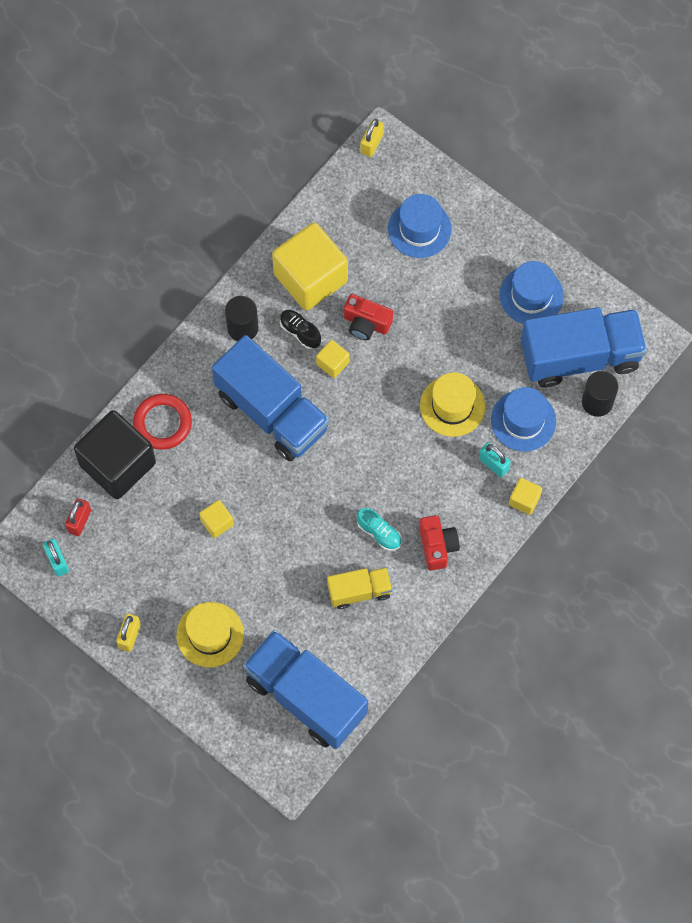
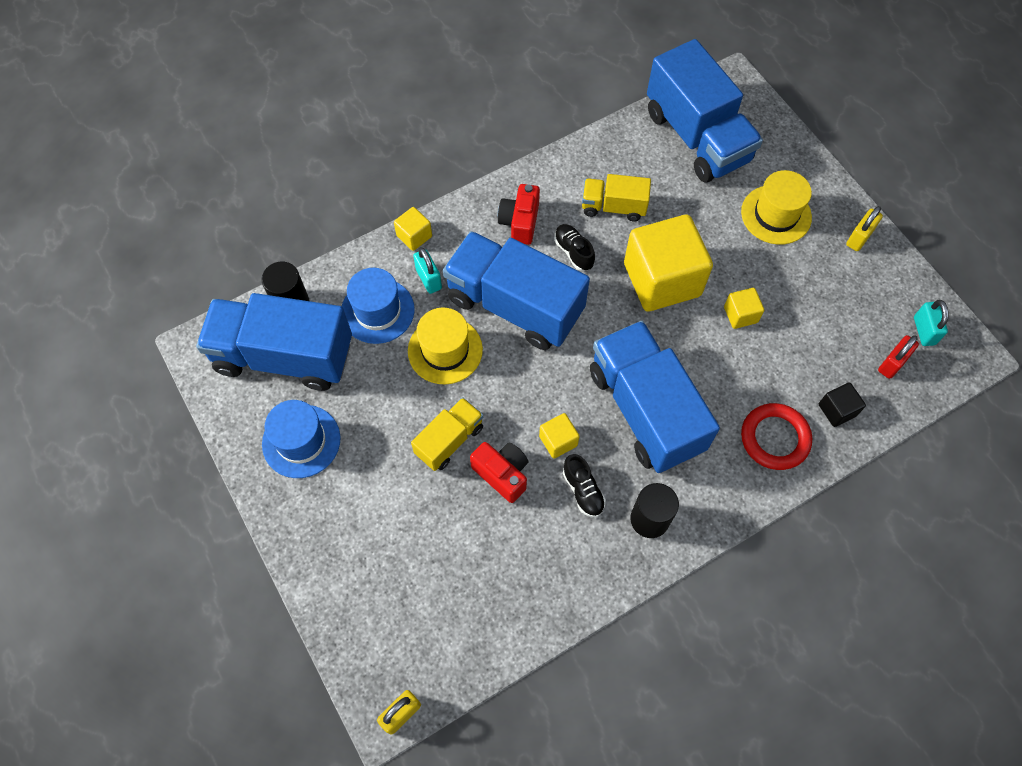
camera: 160 degrees left, 5 degrees down
black cube [74,410,156,499] -> black cube [819,382,866,427], size x0.44
yellow cube [272,223,348,311] -> yellow cube moved to [624,215,713,312]
turquoise shoe [357,508,402,551] -> black shoe [554,224,595,271]
blue hat [388,194,452,258] -> none
none -> yellow truck [411,397,483,471]
none -> blue truck [443,231,590,350]

